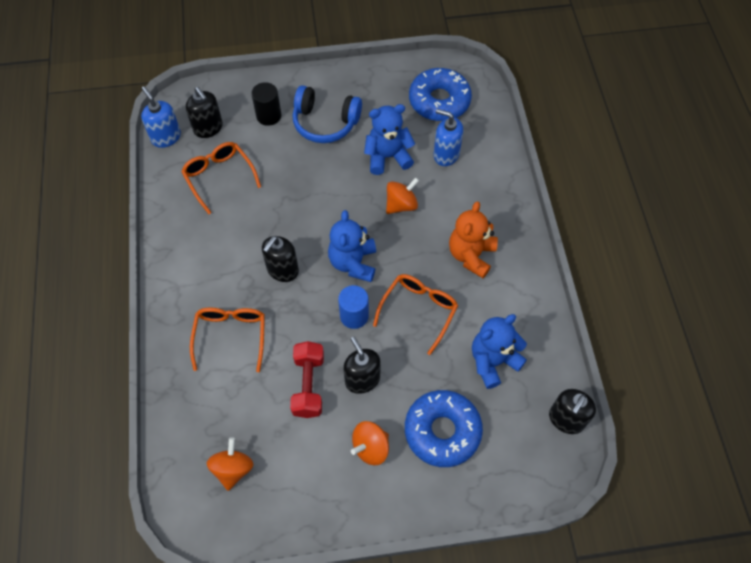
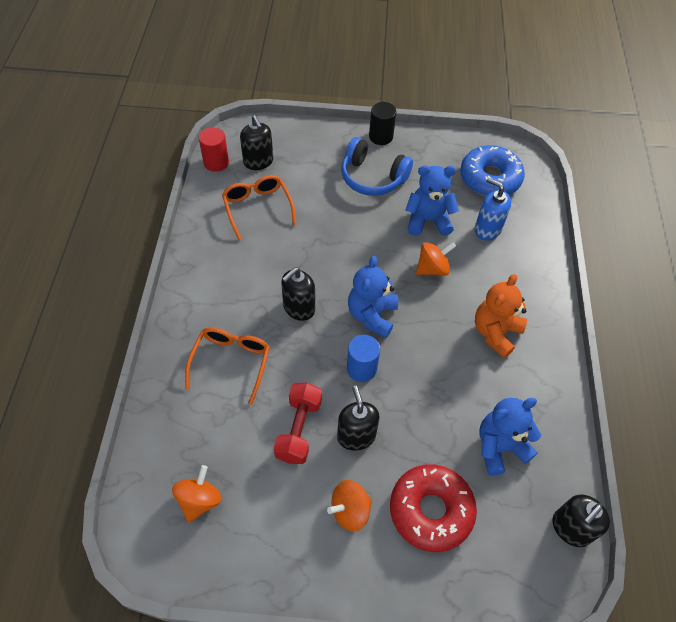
camera: 10 degrees right, 5 degrees down
blue soap dispenser [141,86,181,148] -> red cylinder [199,127,229,172]
black cylinder [251,82,281,126] -> black cylinder moved to [369,102,396,145]
orange glasses [373,274,458,355] -> none
blue donut [405,390,483,467] -> red donut [390,464,477,552]

